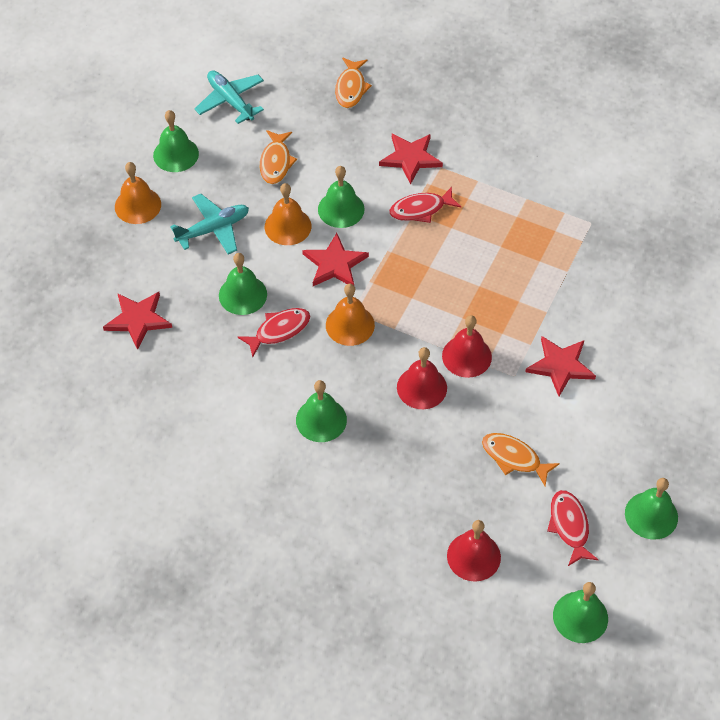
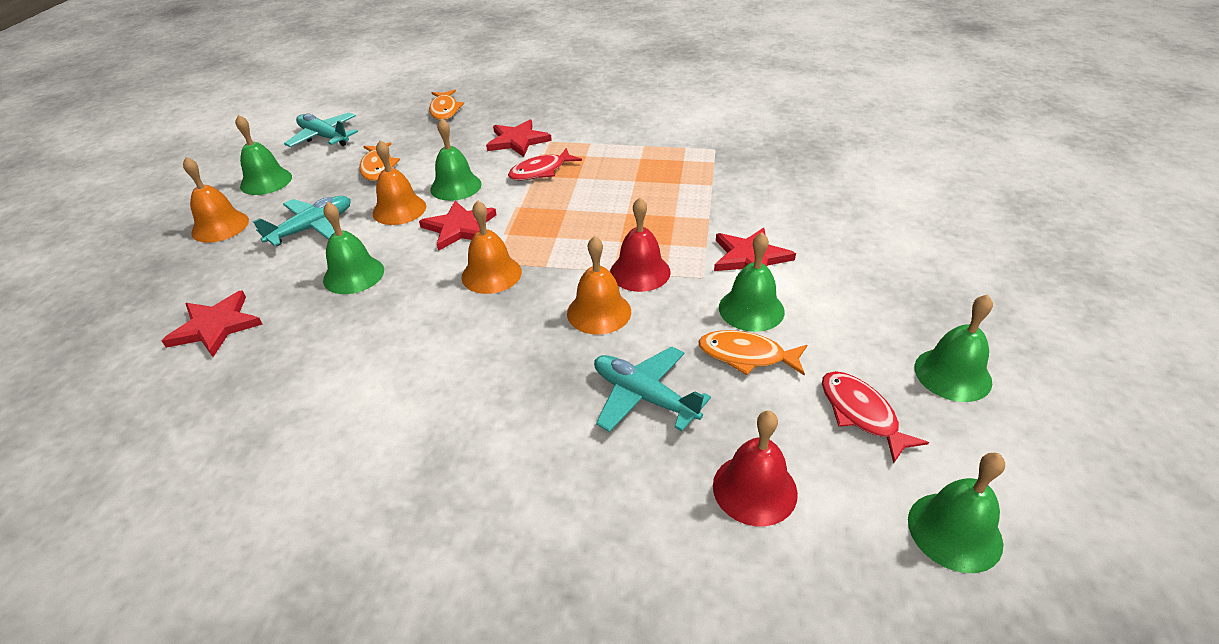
camera: 15 degrees left, 15 degrees down
red fish [238,308,310,357] -> none
green bell [296,380,347,442] -> green bell moved to [719,232,785,332]
red bell [397,347,447,409] -> orange bell [567,236,631,335]
none -> turquoise plane [594,346,711,432]

